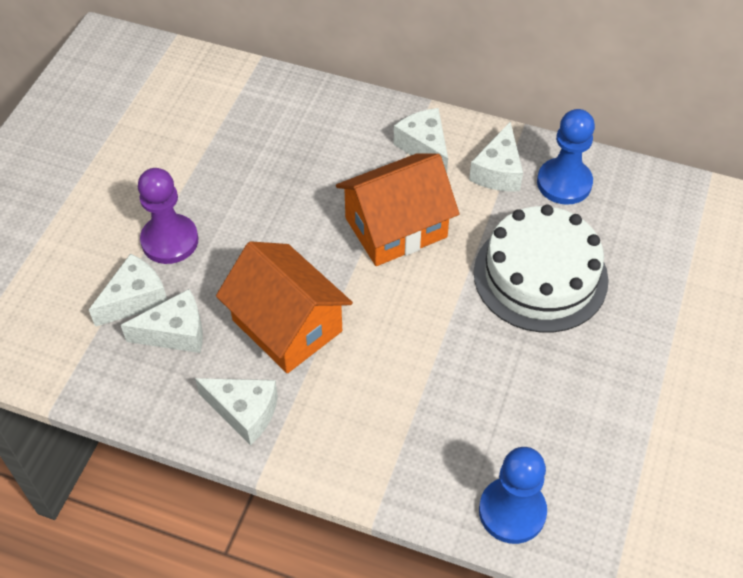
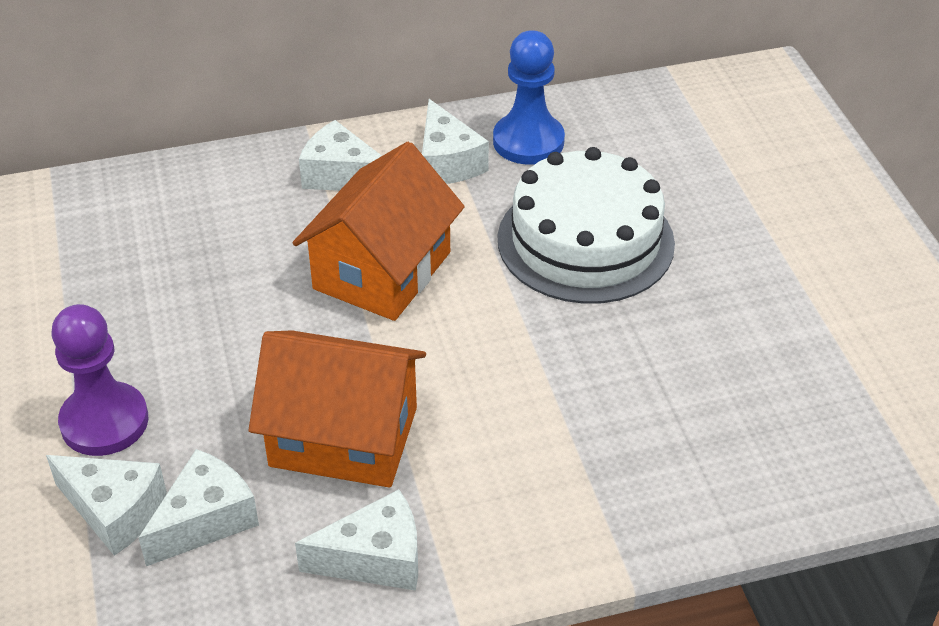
camera: 35 degrees left, 10 degrees down
white cheese [89,254,167,327] -> white cheese turned 105 degrees clockwise [46,455,167,556]
blue pawn [479,447,547,544] -> none

